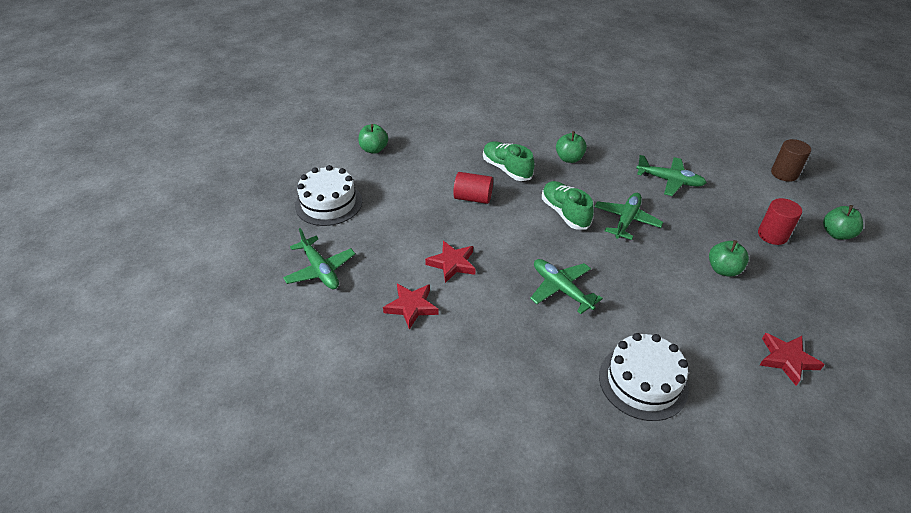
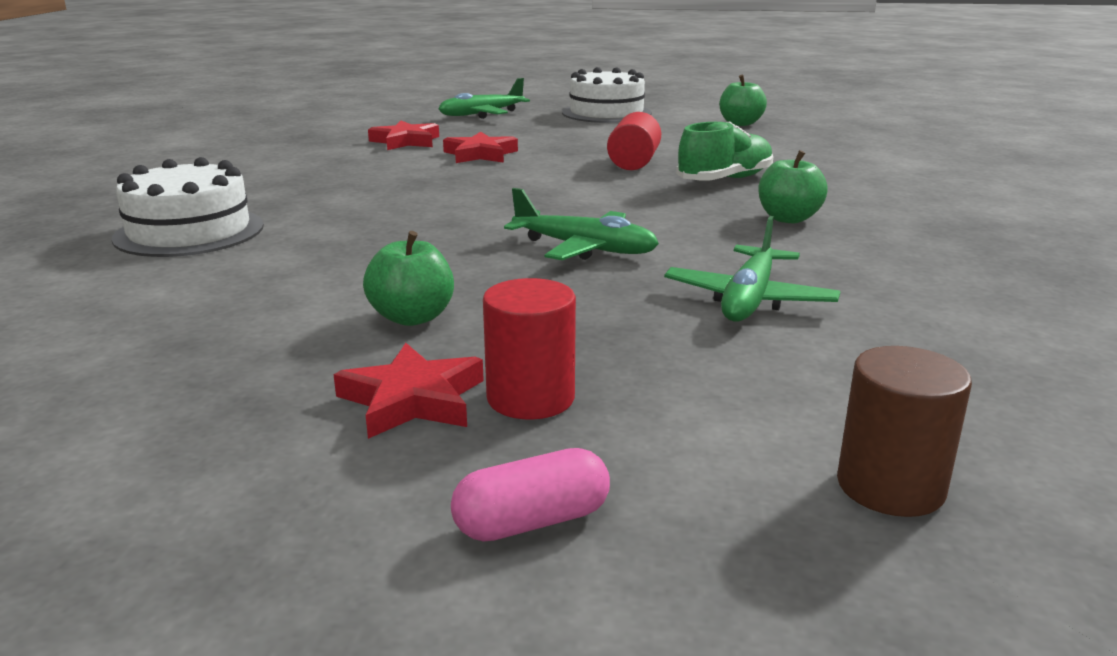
camera: 90 degrees right, 20 degrees down
green plane [530,259,603,314] -> none
green shoe [542,181,594,230] -> none
red star [759,333,825,386] -> red star moved to [334,343,484,439]
green apple [823,205,863,240] -> pink capsule [451,448,610,542]

